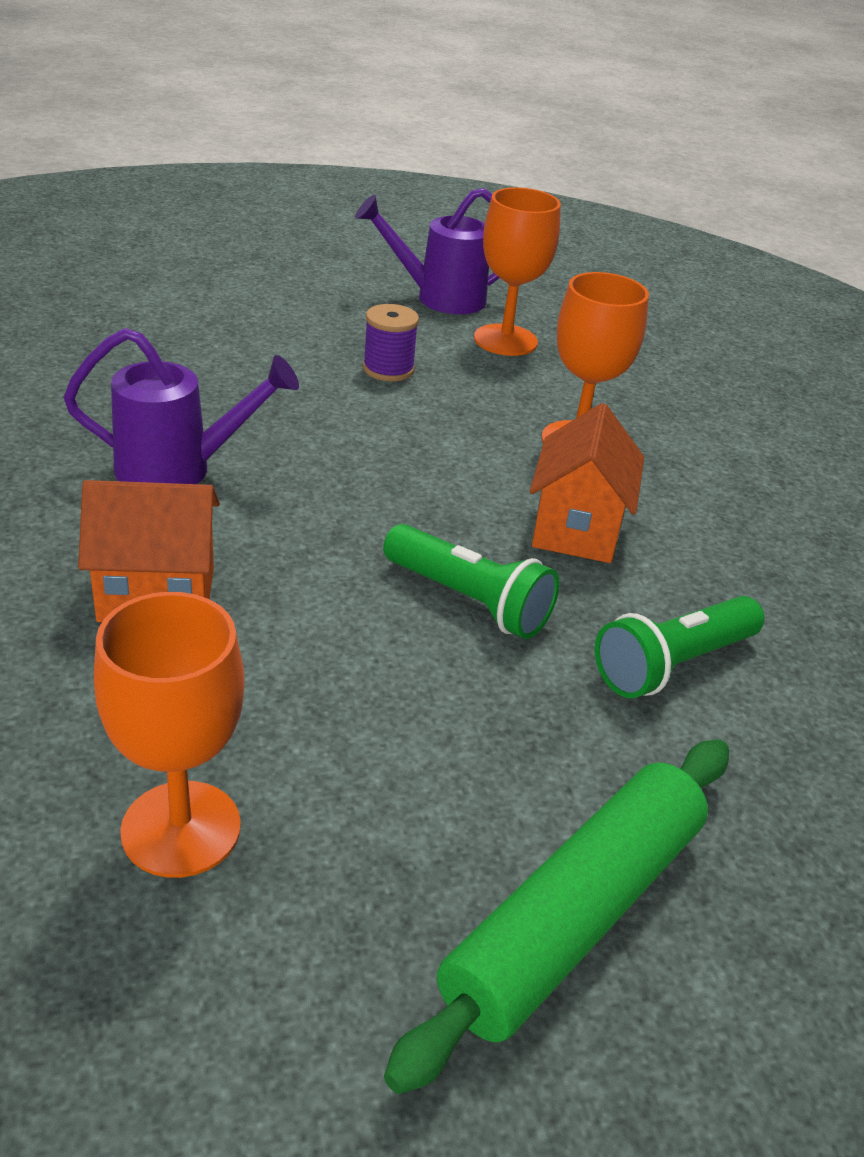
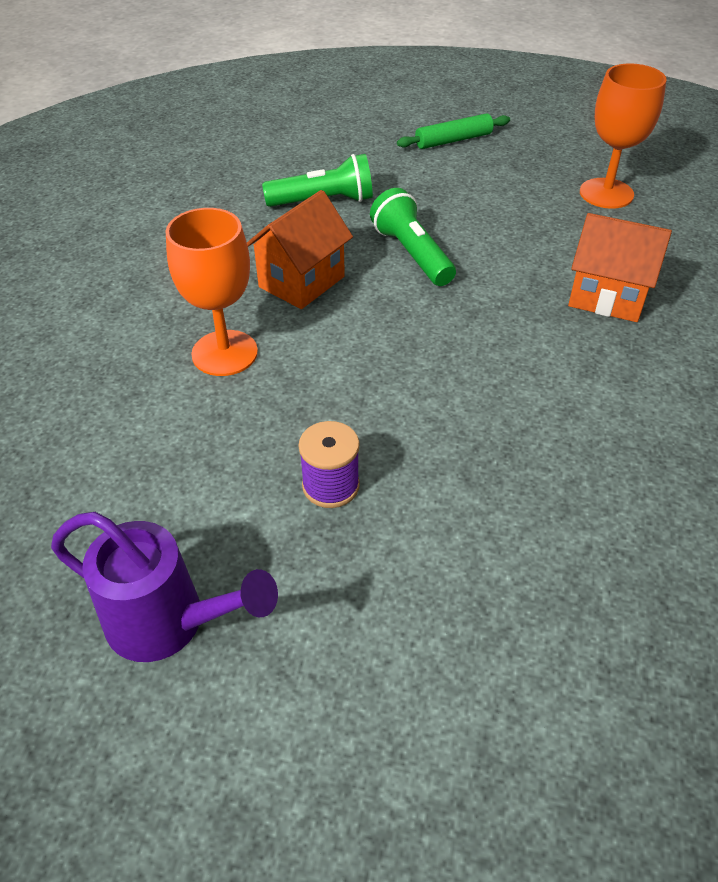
camera: 150 degrees left, 10 degrees up
purple watering can [63,328,299,484] -> none
green rolling pin [384,740,729,1094] -> green rolling pin [397,113,510,149], size x0.57
orange goblet [474,187,561,356] -> none

